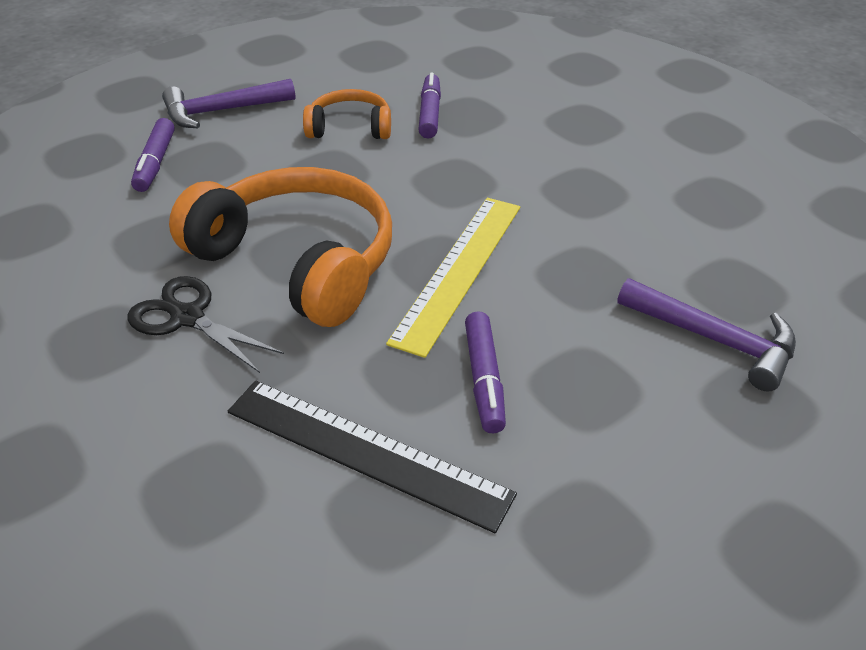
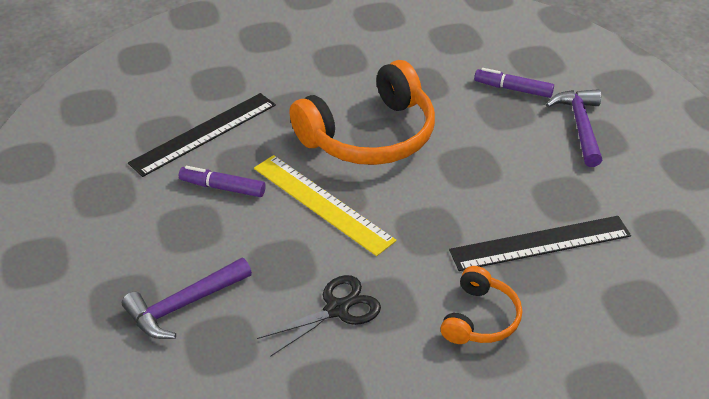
camera: 110 degrees right, 0 degrees up
black scissors [128,276,284,373] -> black scissors moved to [257,275,381,357]
orange headphones [303,89,391,139] -> orange headphones moved to [440,266,522,344]
purple marker [418,72,441,138] -> black ruler [449,216,631,271]

